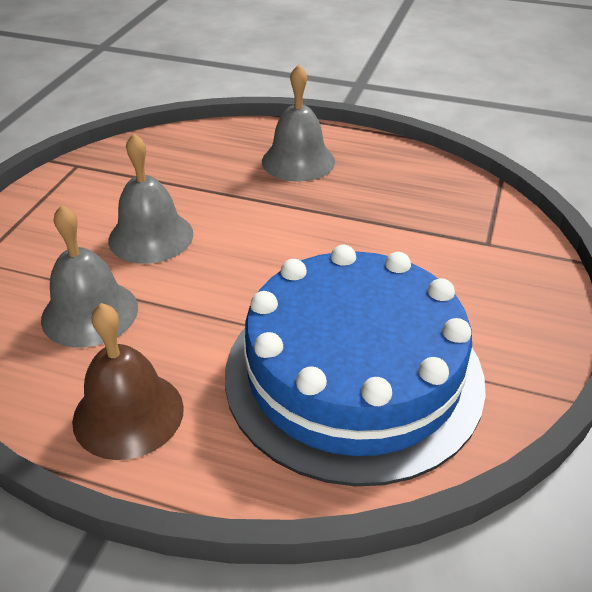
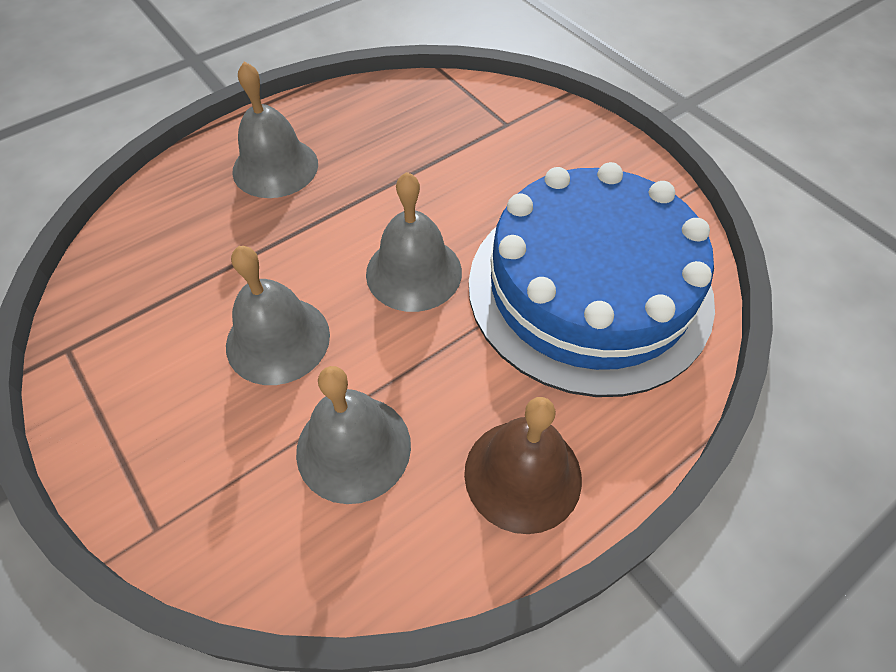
camera: 55 degrees left, 15 degrees up
none -> grey bell [366,172,462,312]

